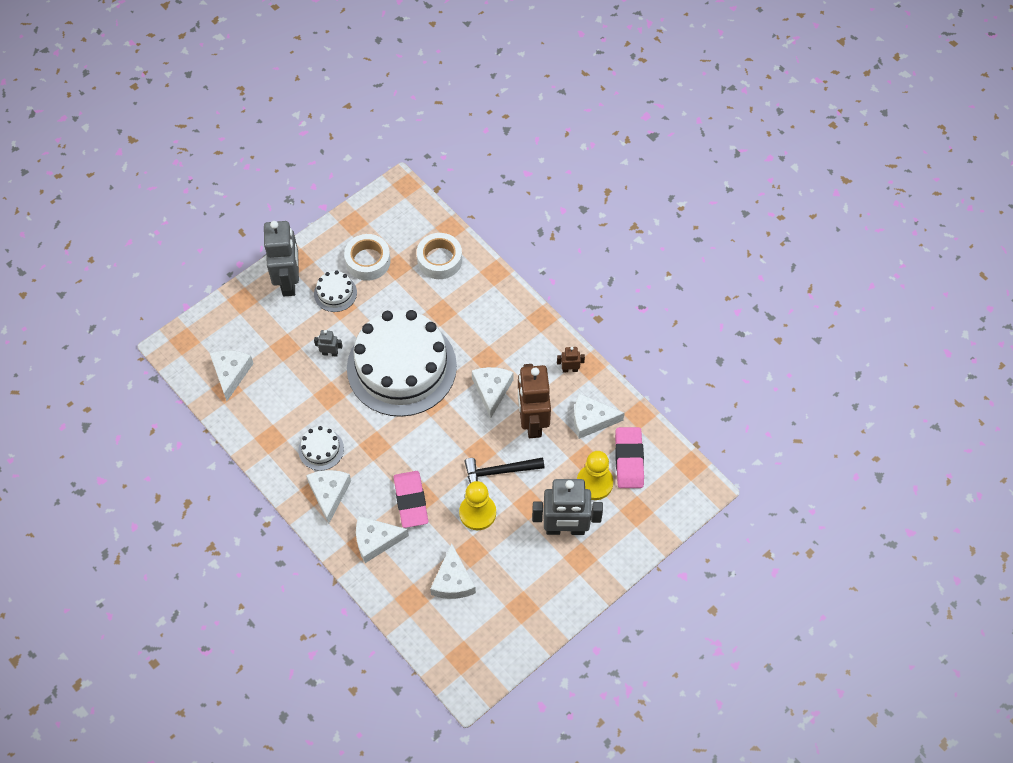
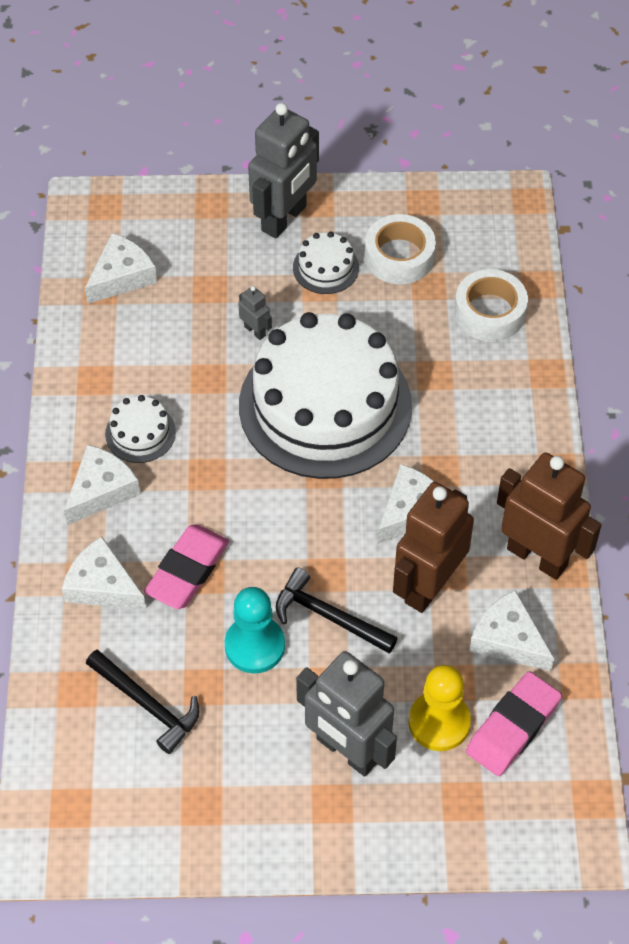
camera: 40 degrees right, 5 degrees down
white cheese [430,543,476,599] -> black hammer [86,650,200,754]
yellow pawn [459,481,496,530] -> turquoise pawn [225,587,285,673]
brown robot [557,347,585,373] -> brown robot [497,452,601,580], size x2.35

